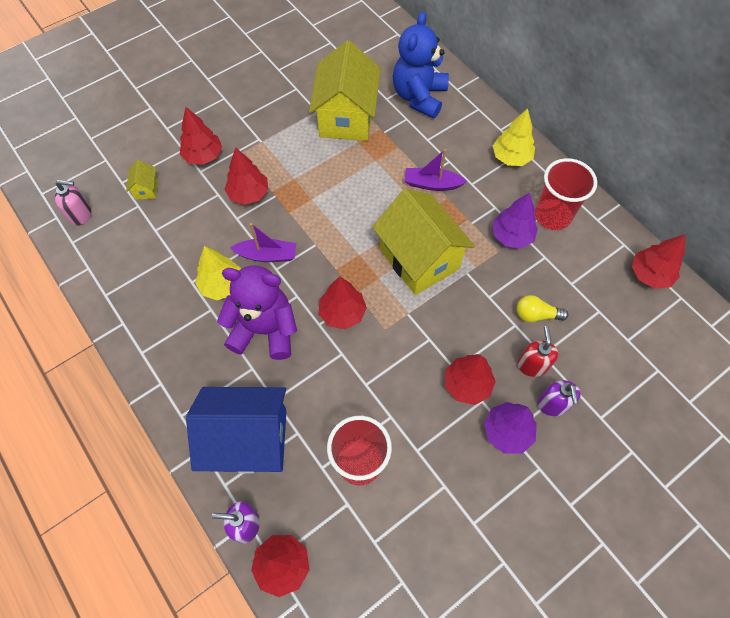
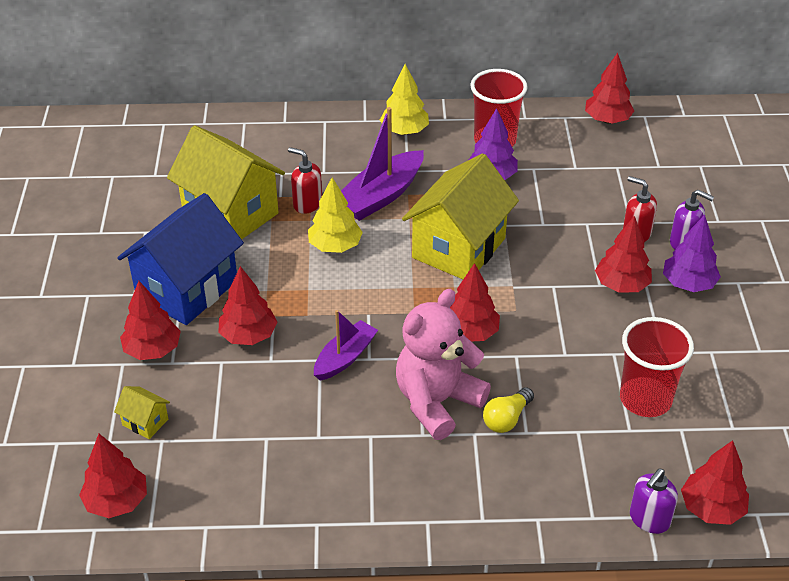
camera: 55 degrees left, 20 degrees down
pink soap dispenser [55,180,91,226] -> red tree [79,434,147,518]
blue house [186,387,286,473] -> blue house moved to [117,193,244,325]
yellow tree [195,246,241,300] -> yellow tree moved to [308,177,363,253]
purple teddy bear [217,265,297,360] -> pink teddy bear [396,289,491,440]
yellow house [372,189,475,295] -> yellow house turned 60 degrees counterclockwise [402,153,519,279]
blue teddy bear [392,11,449,118] -> none
purple boat [405,149,467,191] -> purple boat [341,107,424,221], size x1.55
yellow light bulb [517,295,568,322] -> yellow light bulb moved to [483,387,534,433]
none -> red soap dispenser [288,147,322,214]

